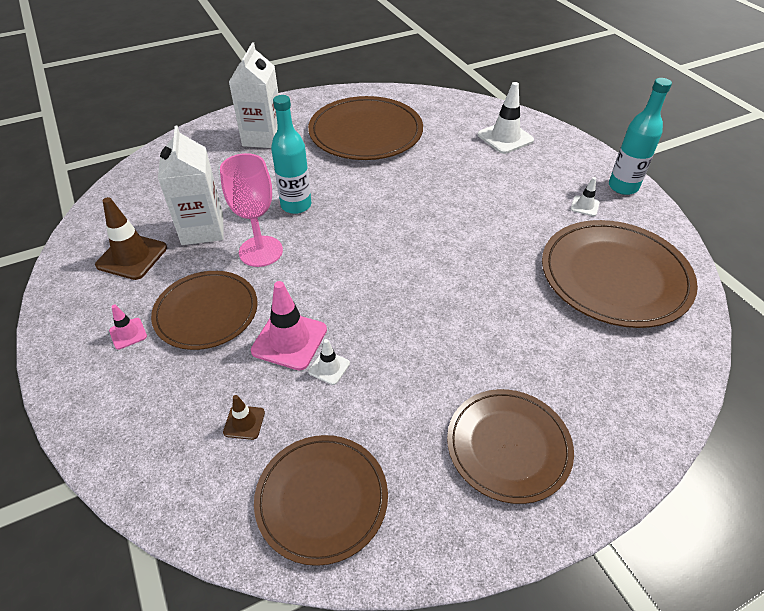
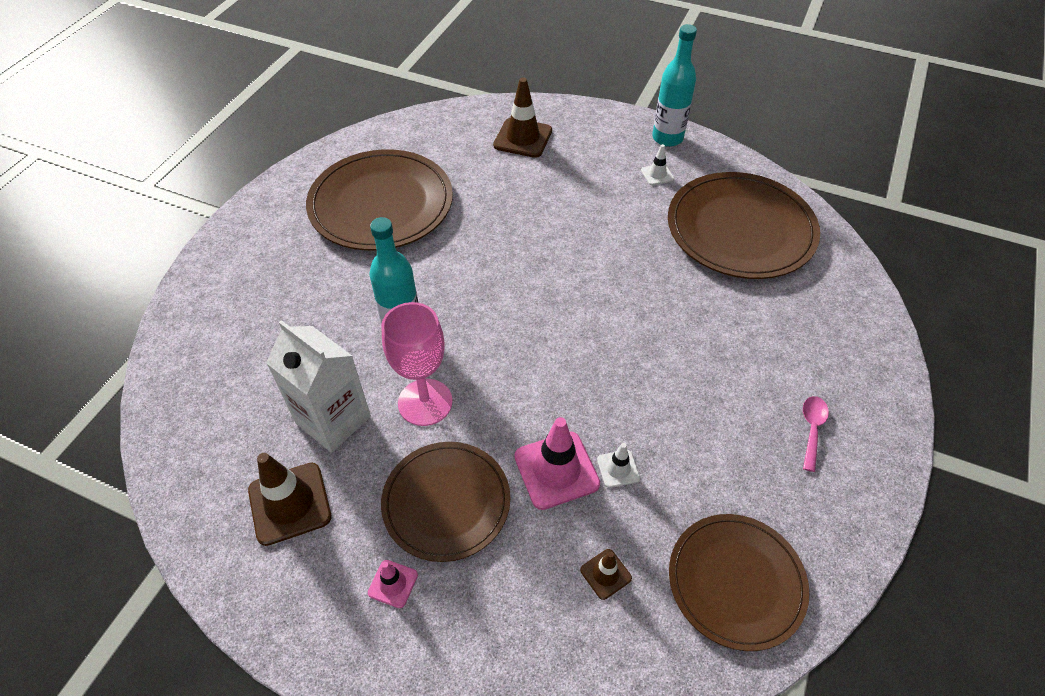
camera: 40 degrees left, 5 degrees up
white carton [229,43,279,148] -> none
brown plate [447,389,574,504] -> pink spoon [803,396,829,472]
white traffic cone [478,82,534,154] -> brown traffic cone [493,78,552,158]

